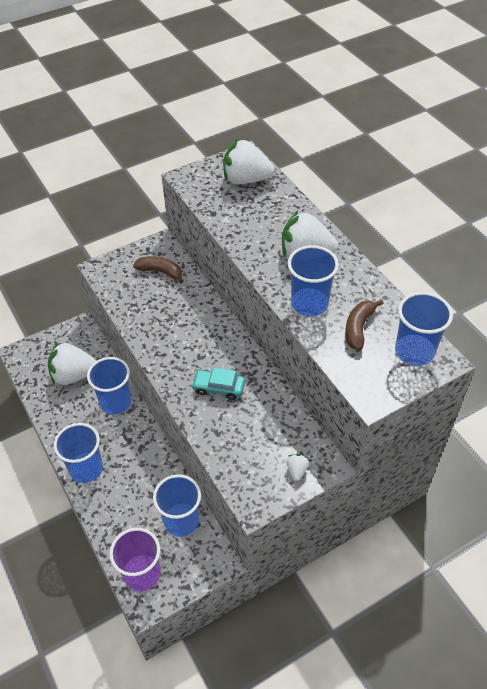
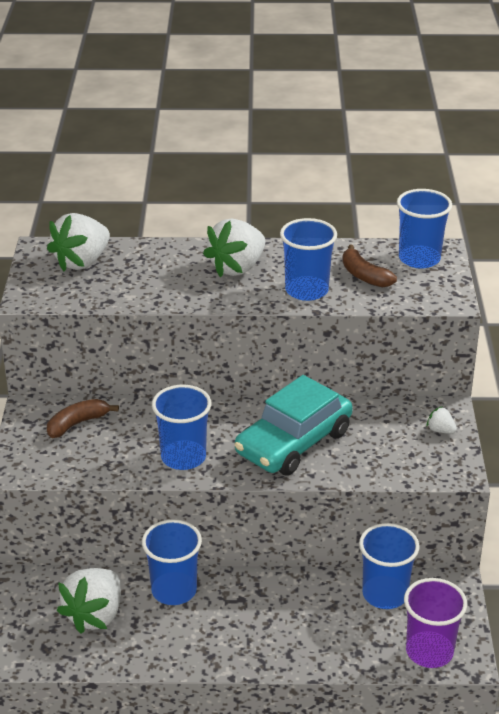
camera: 60 degrees left, 15 degrees down
blue cup [54,423,103,483] -> blue cup moved to [152,385,211,470]
turquoise car [191,367,245,400] -> turquoise car [235,375,353,475], size x1.98

